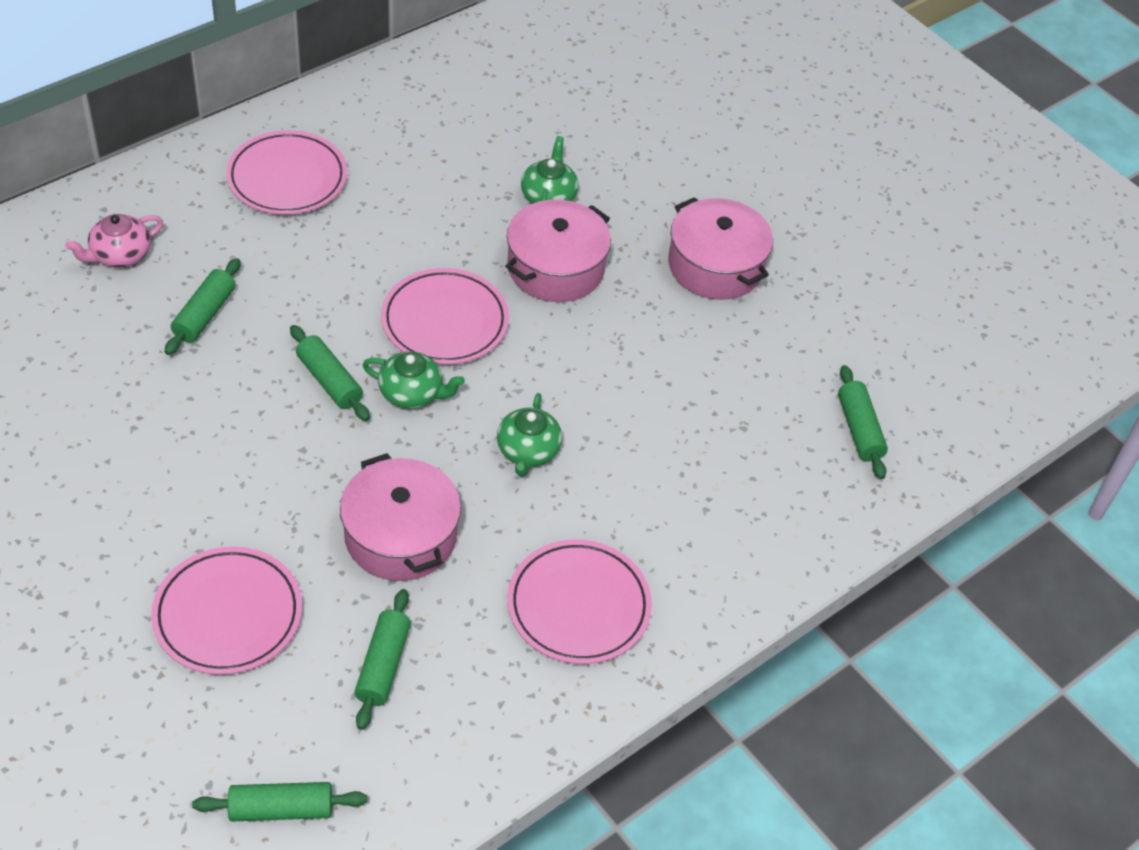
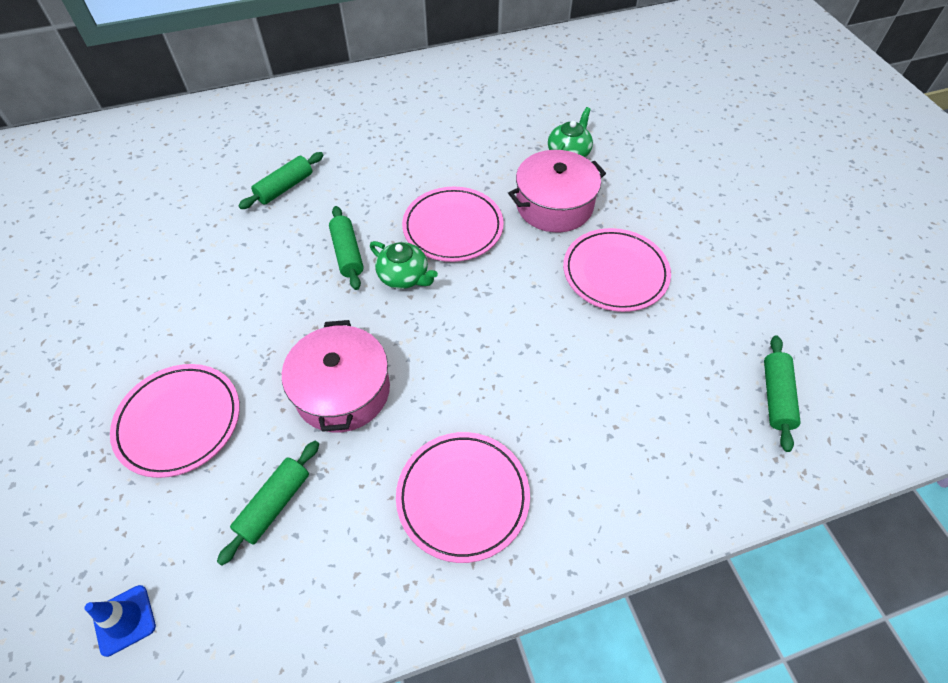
camera: 25 degrees right, 5 degrees up
pink teapot [65,214,163,268] -> none
green rolling pin [192,782,367,822] -> blue traffic cone [85,585,156,657]
pink plate [226,130,347,215] -> pink plate moved to [563,228,671,312]
green teapot [497,393,562,477] -> none
pink pot [668,197,773,300] -> none

